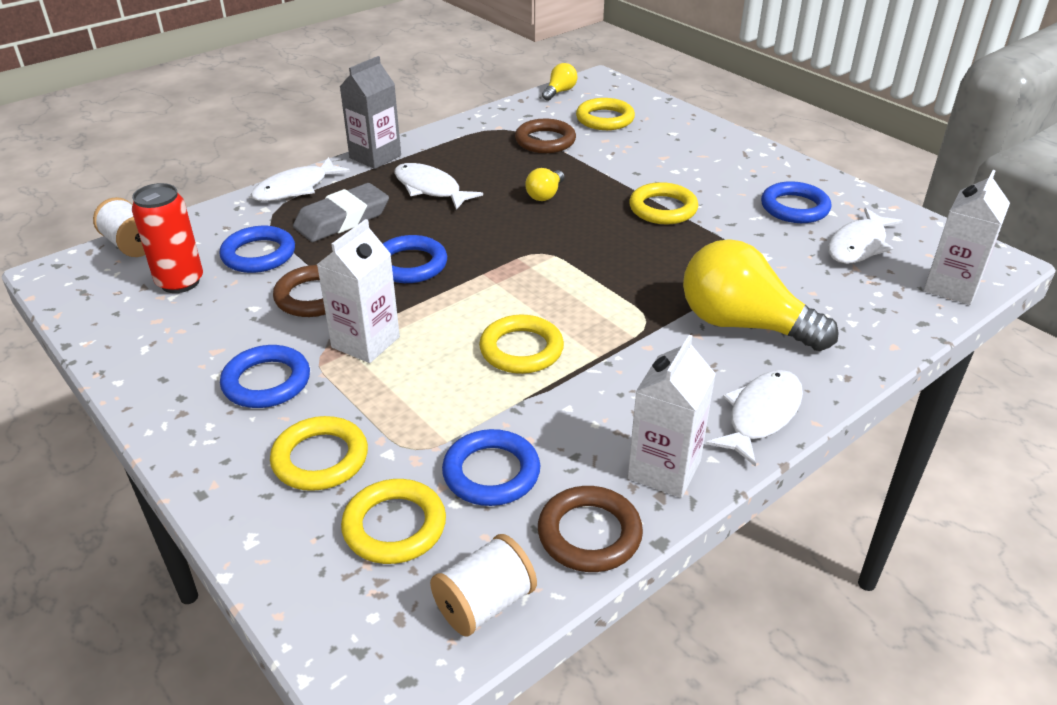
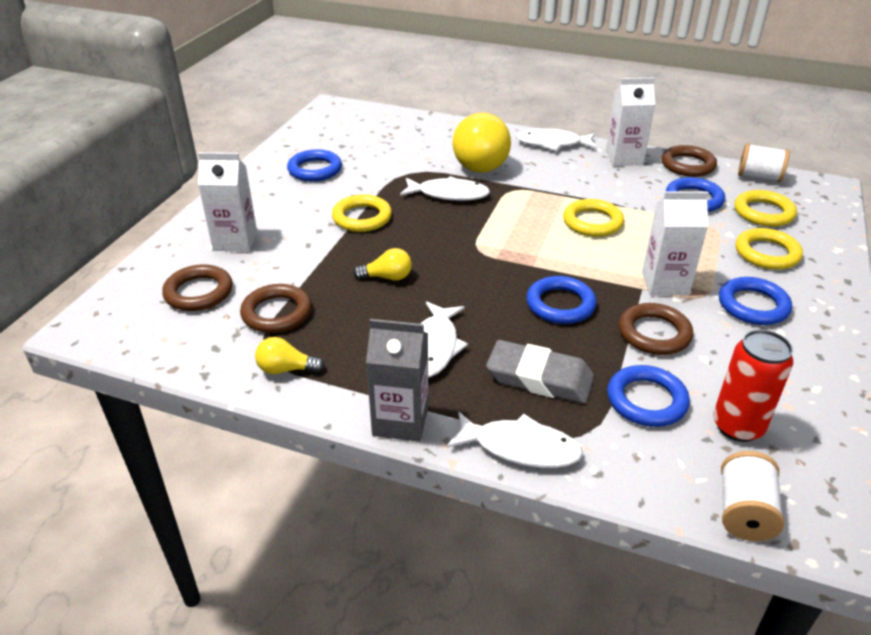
camera: 120 degrees left, 0 degrees up
yellow light bulb [542,63,577,101] -> yellow light bulb moved to [255,337,325,374]
yellow ring [576,98,635,130] -> brown ring [162,264,233,311]
white fish [828,208,903,264] -> white fish moved to [400,176,490,201]
white carton [924,170,1010,305] -> white carton moved to [198,152,257,251]

